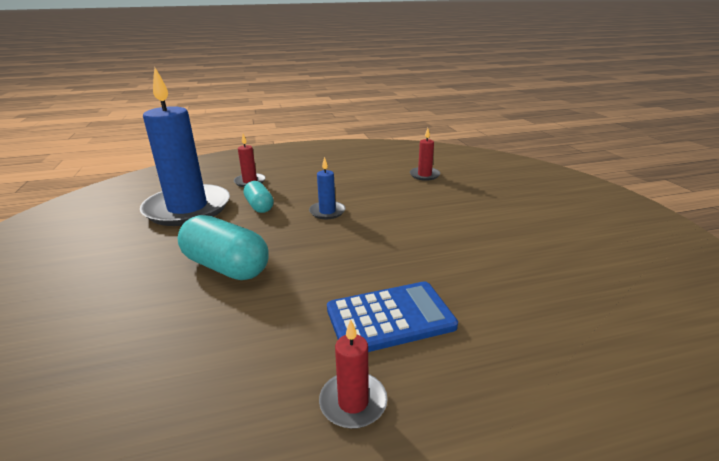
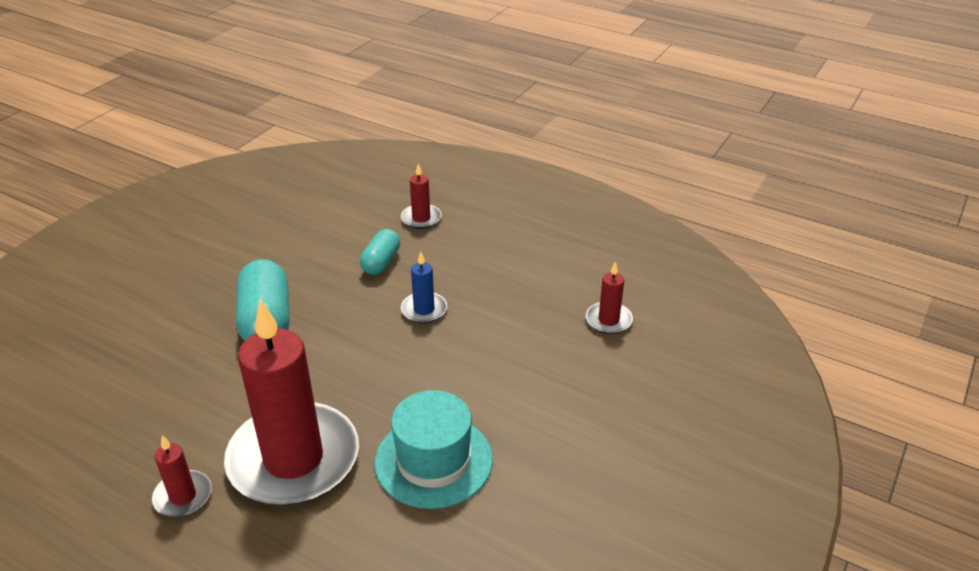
camera: 45 degrees right, 10 degrees up
blue candle [140,67,230,226] -> none
blue calculator [327,281,458,352] -> red candle [224,299,359,506]
none -> turquoise hat [375,390,493,509]

